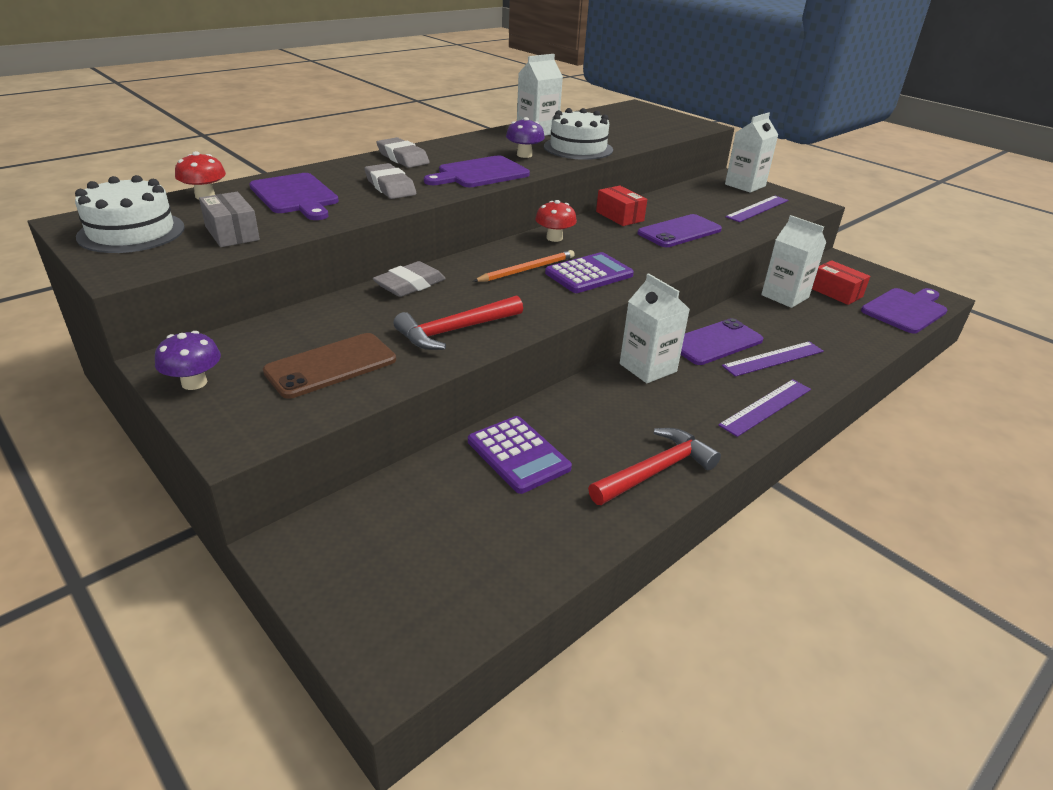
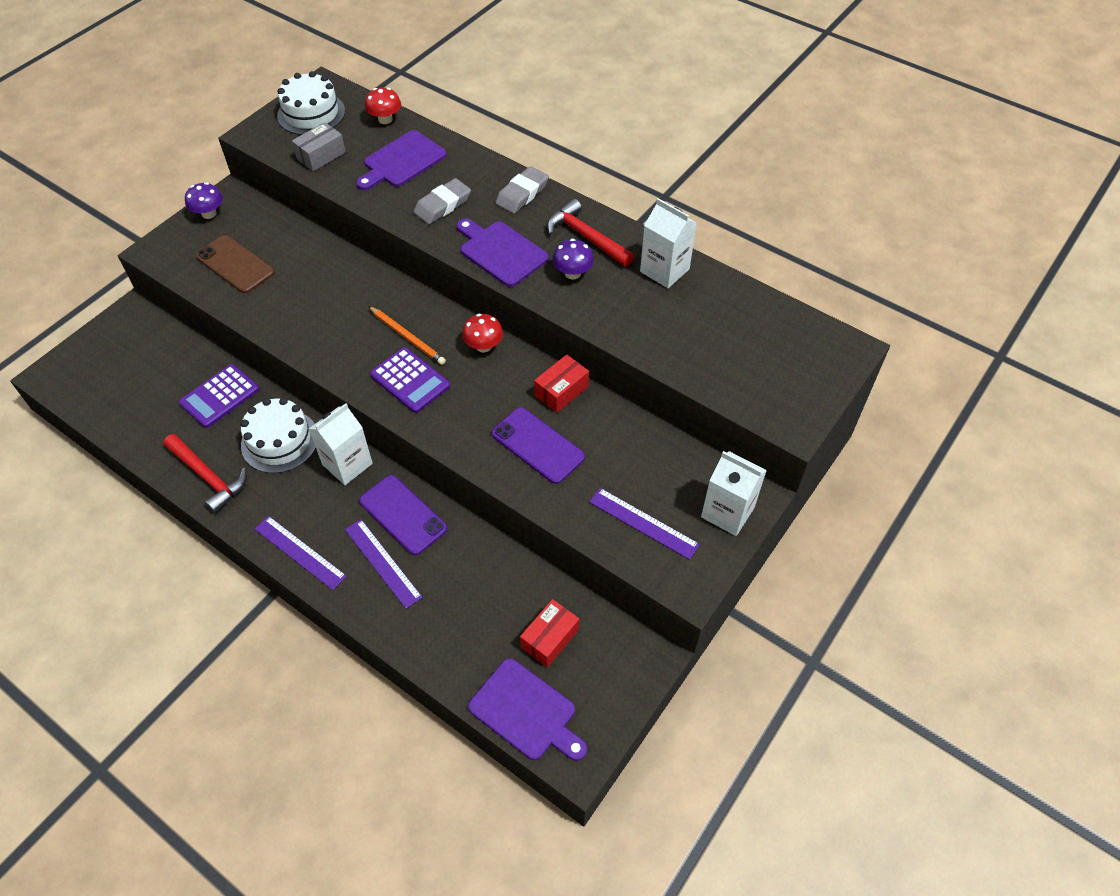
camera: 80 degrees right, 20 degrees up
grey eraser [373,261,446,297] -> none
red hammer [393,295,523,350] -> red hammer moved to [547,199,634,267]
white cake [544,108,613,160] -> white cake moved to [240,398,316,473]
white carton [761,215,826,308] -> none

